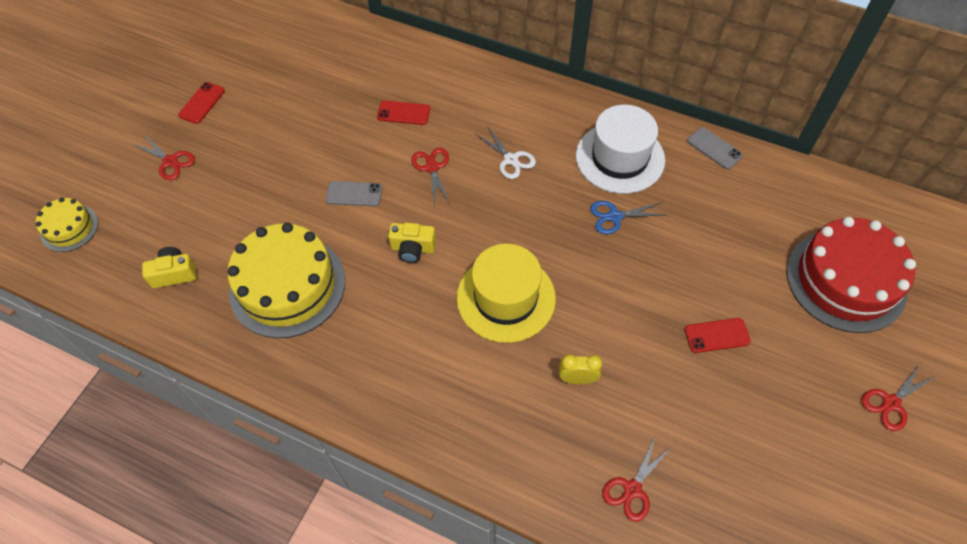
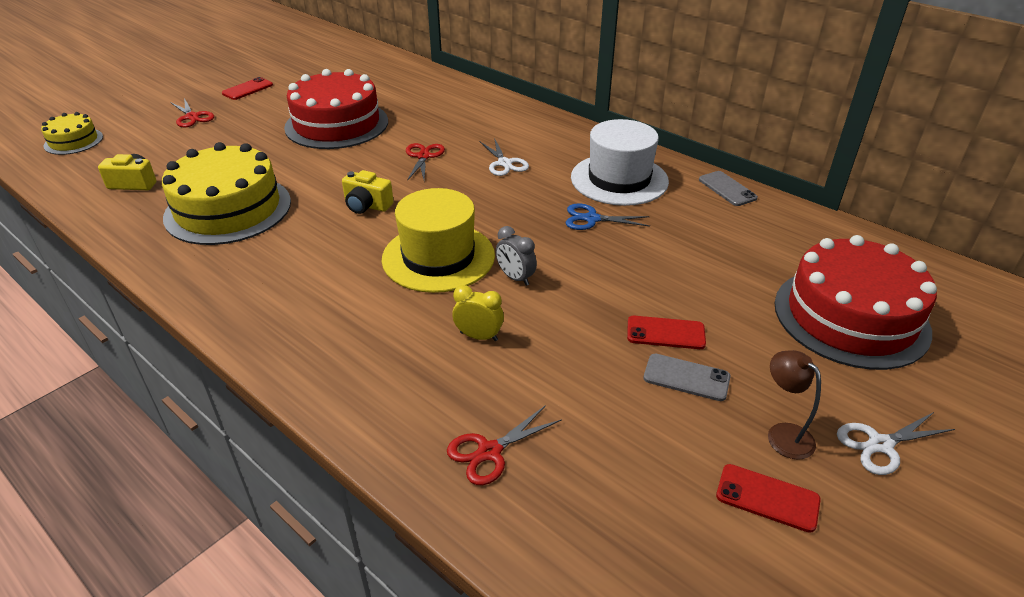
camera: 15 degrees right, 20 degrees down
grey phone [326,181,383,206] -> grey phone moved to [643,354,731,401]
red phone [377,101,430,125] -> red phone moved to [716,464,821,533]
red scissors [862,363,936,431] -> white scissors [837,412,955,475]
none -> red cake [284,69,388,149]
none -> grey clock [496,226,537,286]
none -> brown lamp [768,350,821,460]

